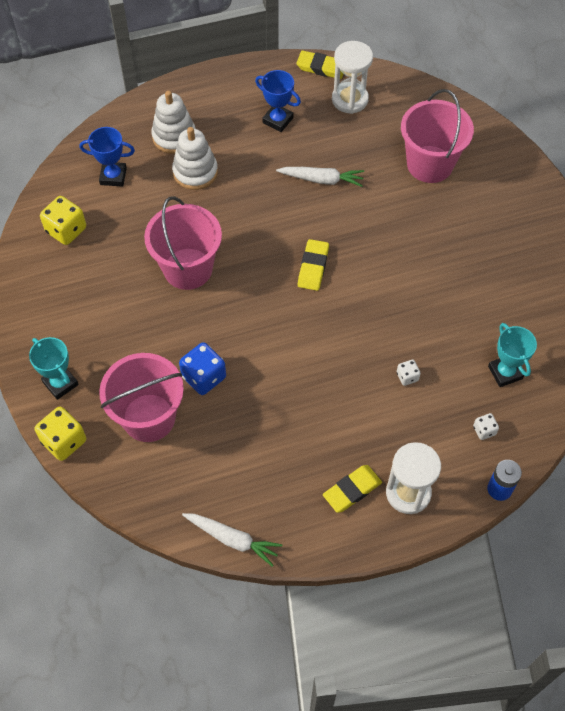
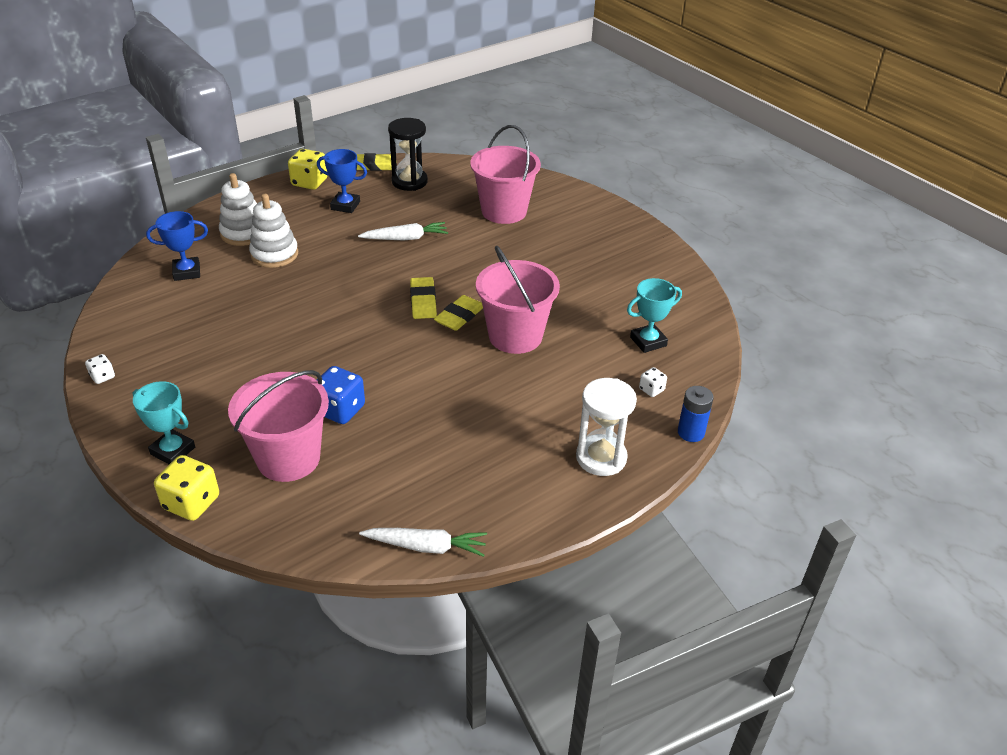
camera: 20 degrees left, 20 degrees down
yellow dice [40,196,86,245] -> yellow dice moved to [288,149,327,190]
pink bucket [144,196,222,290] -> pink bucket moved to [476,246,560,354]
yellow eraser [323,465,382,513] -> yellow eraser moved to [434,295,483,331]
white hourglass [332,41,373,114] -> black hourglass [388,118,428,191]
white dice [397,360,421,386] -> white dice moved to [85,354,115,384]
turquoise trophy [488,323,537,387] -> turquoise trophy turned 75 degrees counterclockwise [627,278,682,353]

